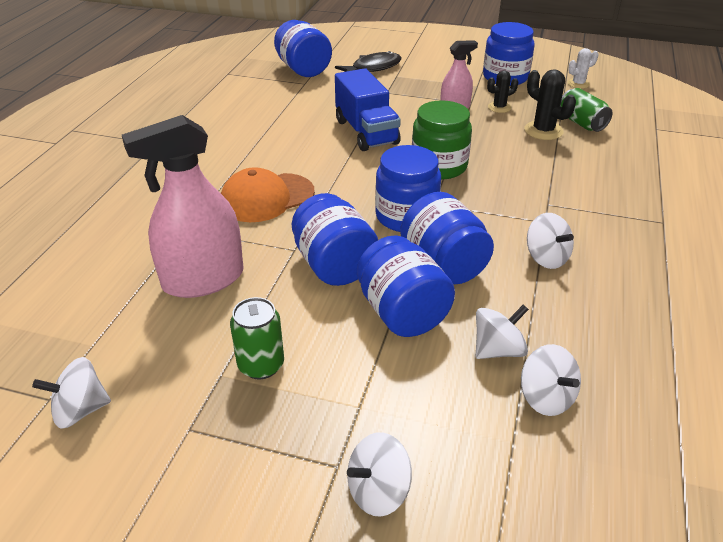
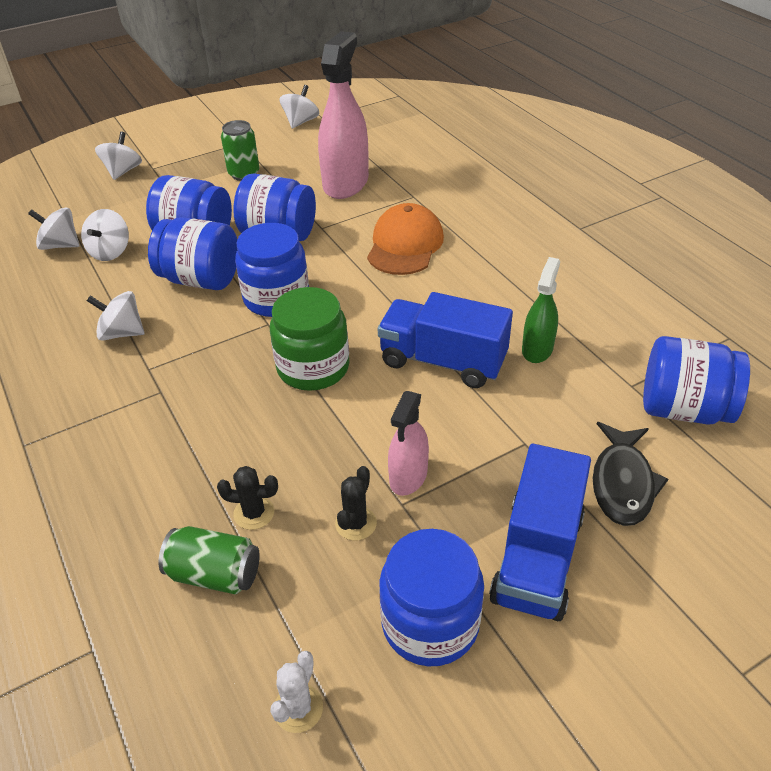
camera: 135 degrees right, 5 degrees up
black cactus [524,69,576,140] -> black cactus [217,466,278,530], size x0.64
none -> blue truck [489,444,591,621]
none -> green spray bottle [522,257,560,363]

